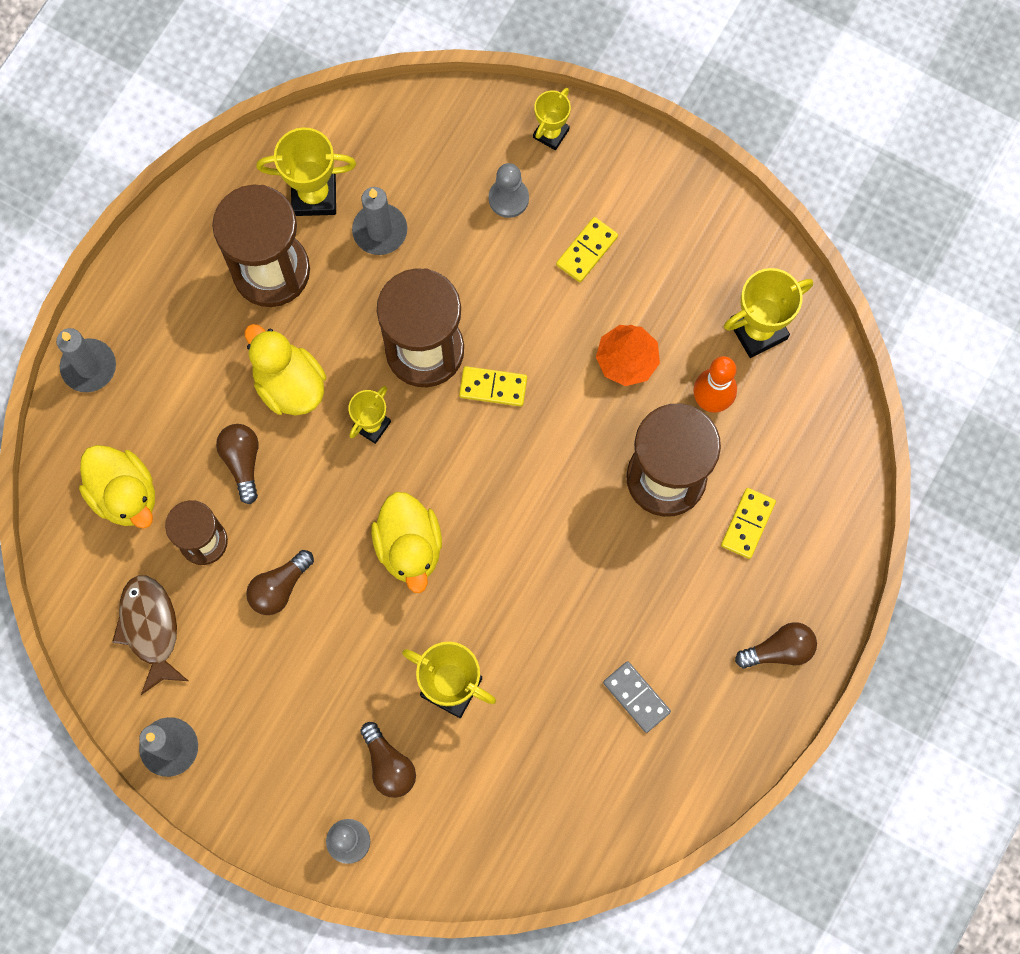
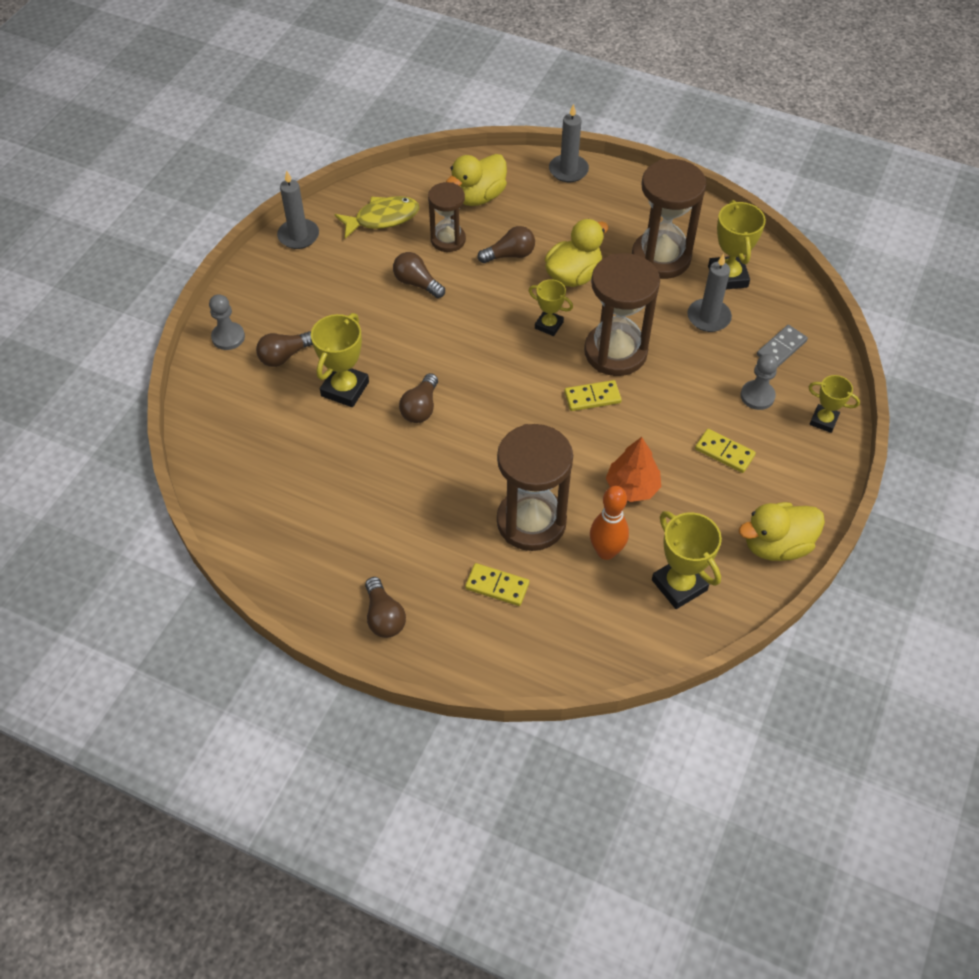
camera: 85 degrees right, 20 degrees down
brown fish [112,575,188,695] -> yellow fish [335,196,419,239]
yellow duck [371,492,442,593] -> yellow duck moved to [739,502,825,561]
yellow domino [459,366,527,406] -> yellow domino turned 75 degrees clockwise [564,380,622,411]
grey domino [603,661,671,733] -> grey domino moved to [757,325,808,368]
none -> brown light bulb [399,373,438,423]

